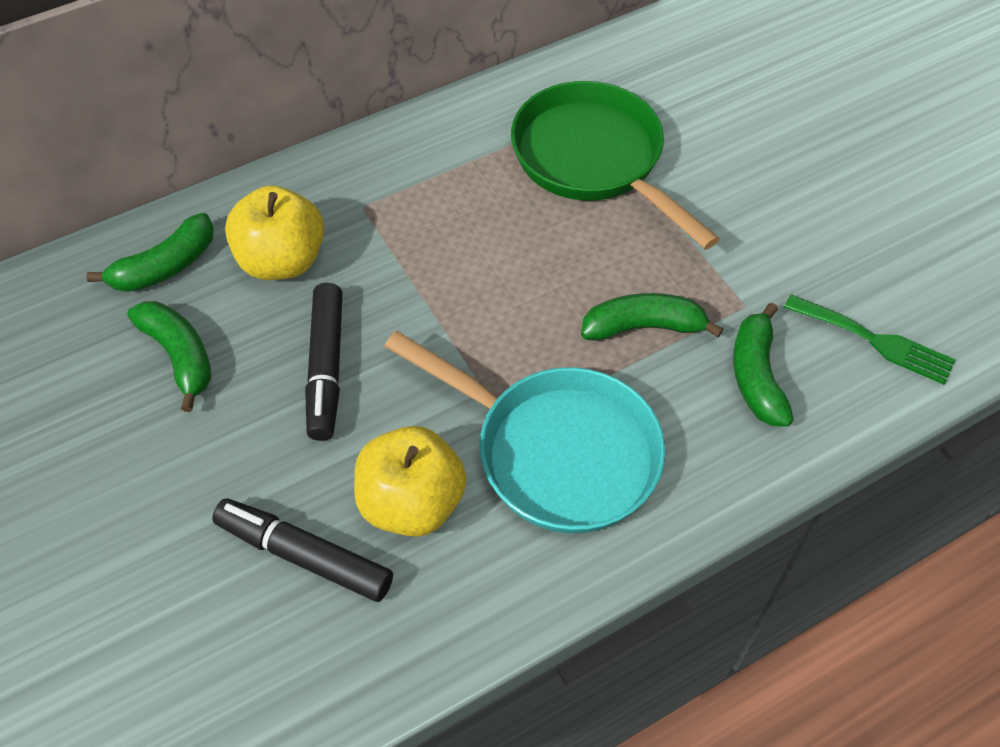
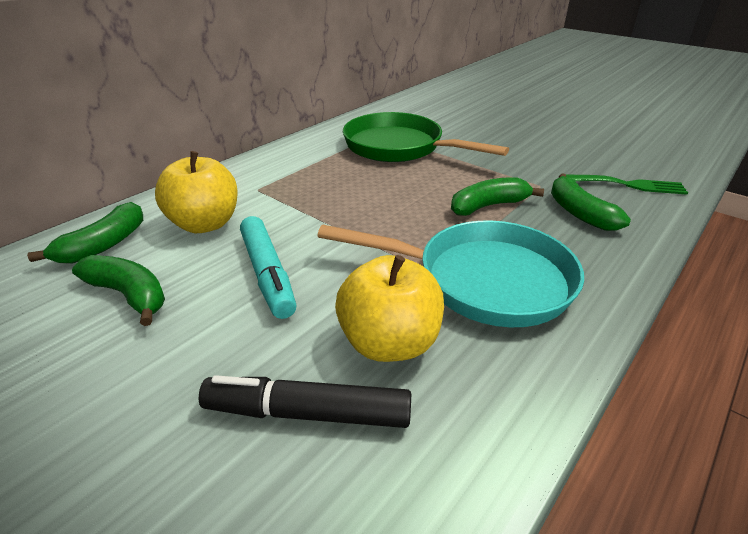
camera: 20 degrees left, 20 degrees down
black marker [305,283,343,441] -> turquoise marker [240,216,296,319]

